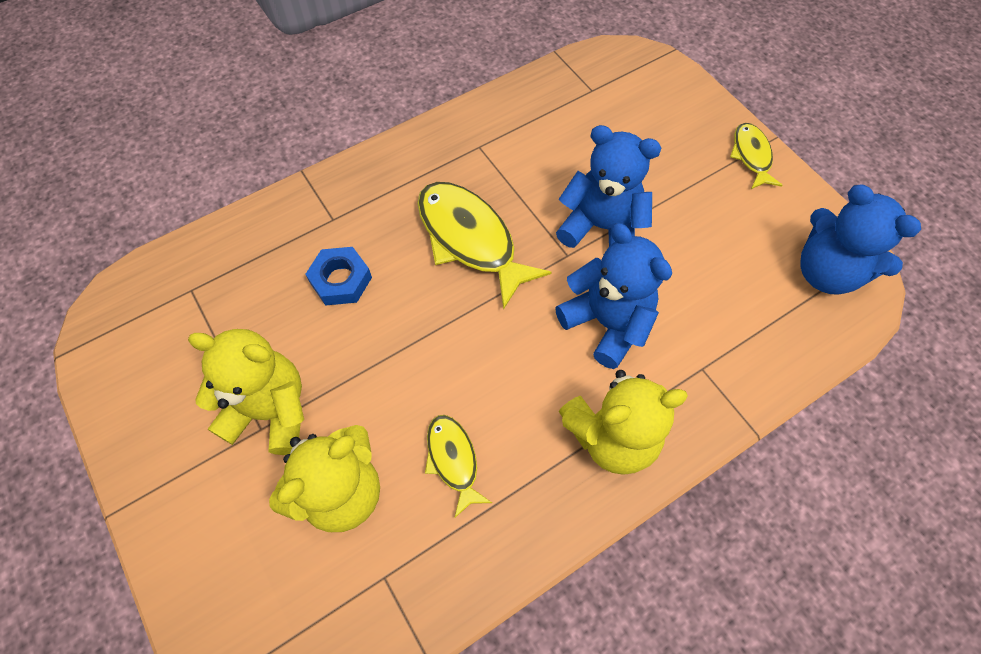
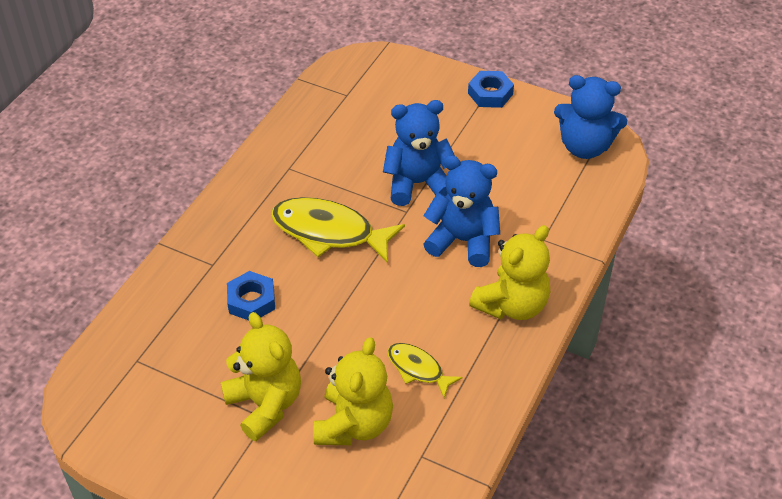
camera: 30 degrees left, 15 degrees down
yellow teddy bear [188,329,304,455] -> yellow teddy bear turned 75 degrees clockwise [220,312,301,441]
yellow fish [730,123,783,189] -> blue nut [468,71,514,108]

